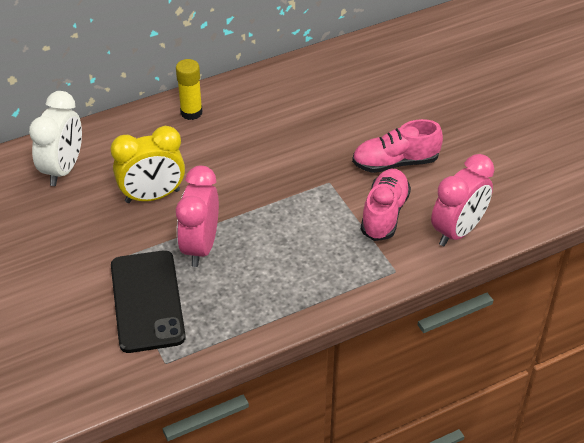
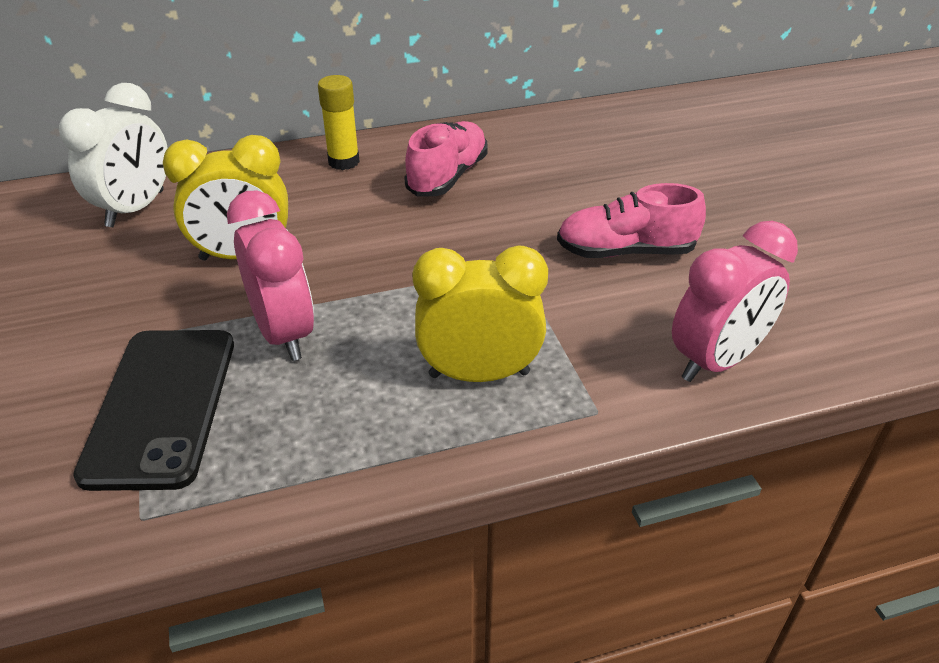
camera: 10 degrees right, 5 degrees down
pink clock [176,166,219,267] -> pink clock turned 135 degrees clockwise [227,190,314,361]
pink shoe [361,169,411,241] -> pink shoe moved to [404,121,488,196]
none -> yellow clock [412,246,548,382]

